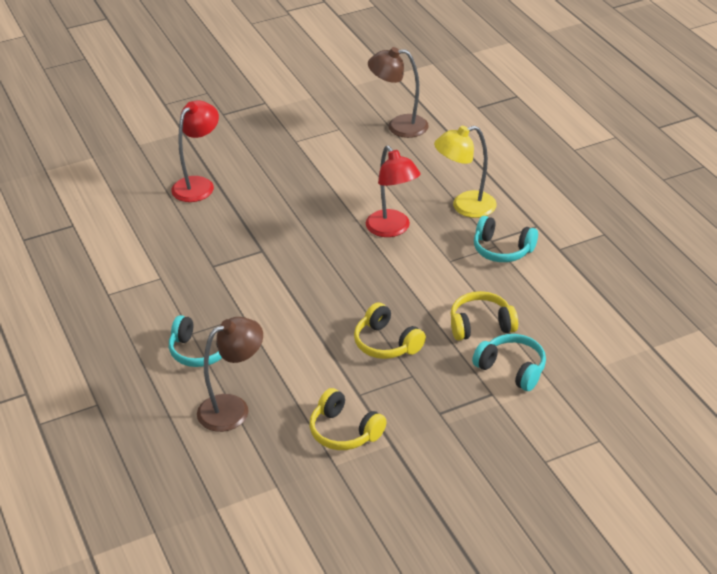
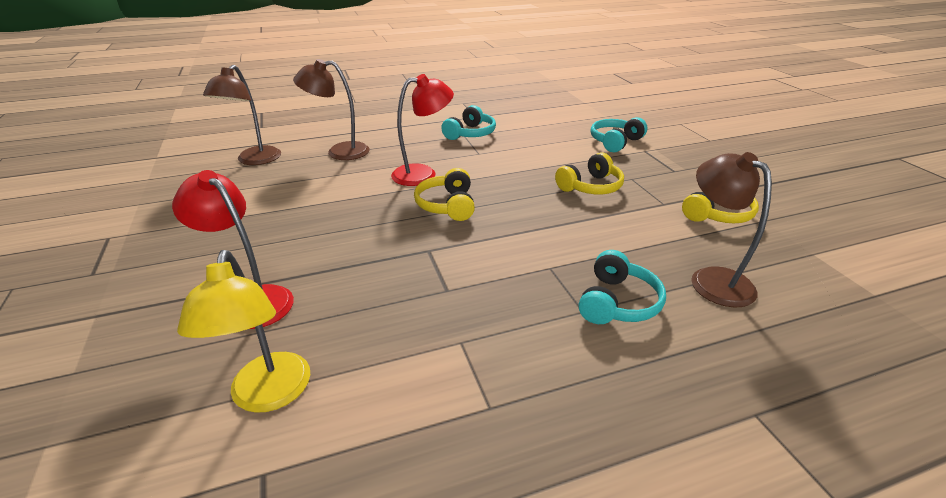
camera: 85 degrees left, 5 degrees down
yellow lamp [434,126,497,218] -> yellow lamp moved to [177,250,310,413]
yellow headphones [450,291,518,341] -> yellow headphones moved to [414,168,475,221]
none -> brown lamp [293,59,370,160]

